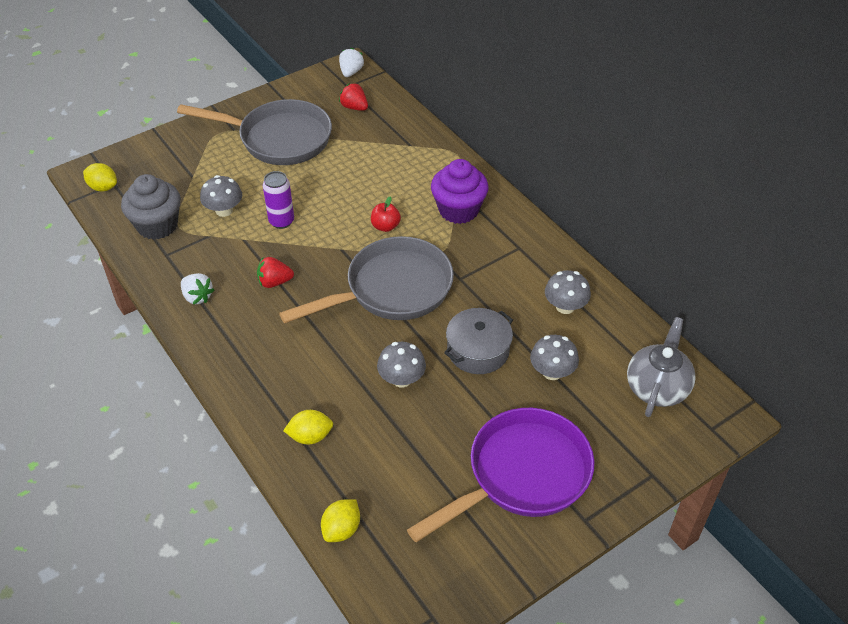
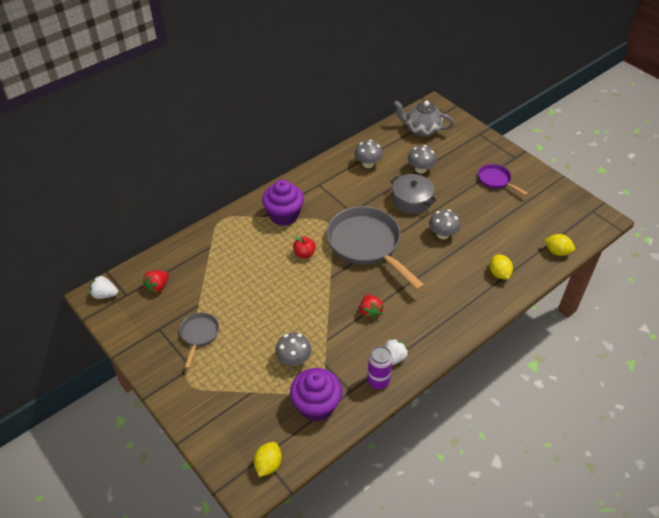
camera: 95 degrees left, 0 degrees up
grey cupcake [121,174,181,240] -> purple cupcake [290,368,342,422]
grey pan [177,99,332,165] -> grey pan [179,312,219,369], size x0.48
purple can [263,171,294,229] -> purple can moved to [367,346,393,389]
purple pan [407,408,594,542] -> purple pan [478,164,528,196], size x0.48

